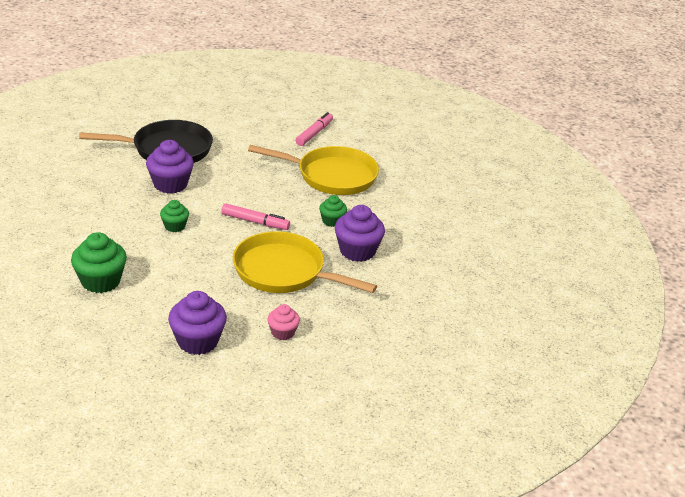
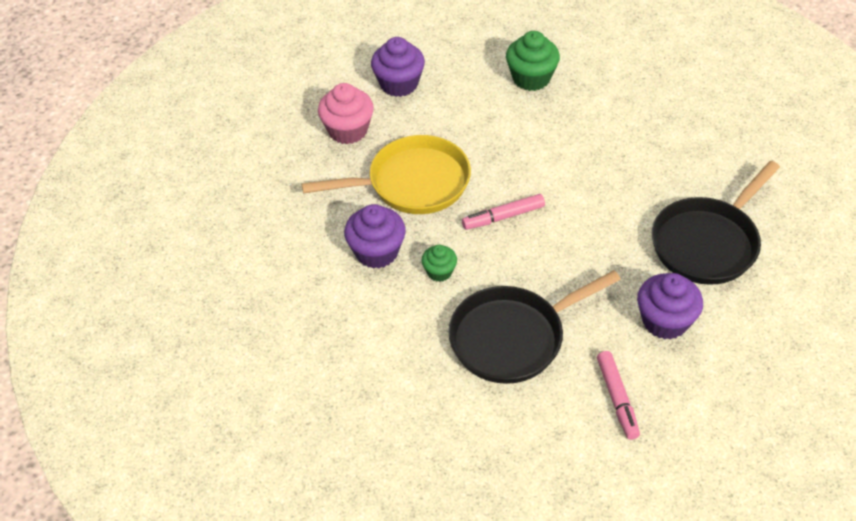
camera: 145 degrees right, 15 degrees up
purple cupcake [146,140,194,194] -> purple cupcake moved to [637,273,703,340]
green cupcake [160,200,189,232] -> none
yellow pan [248,145,379,195] -> black pan [448,270,621,384]
pink cupcake [267,304,300,340] -> pink cupcake [318,83,374,144], size x1.73

